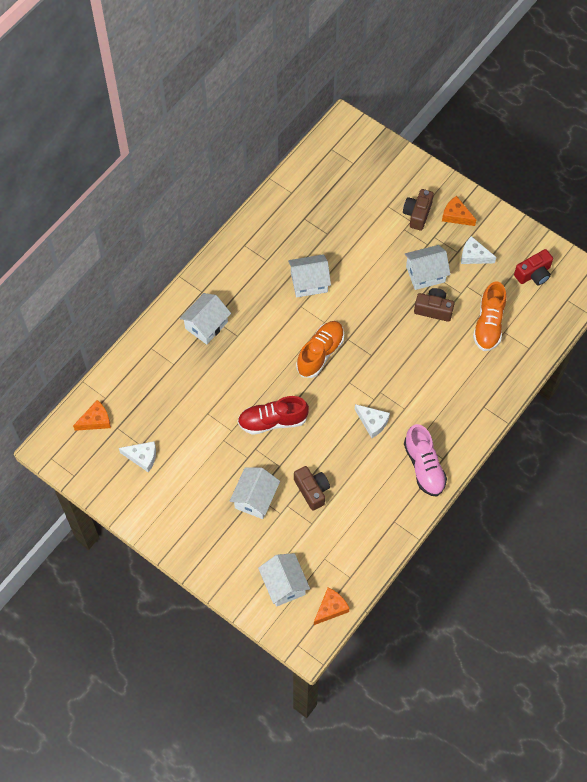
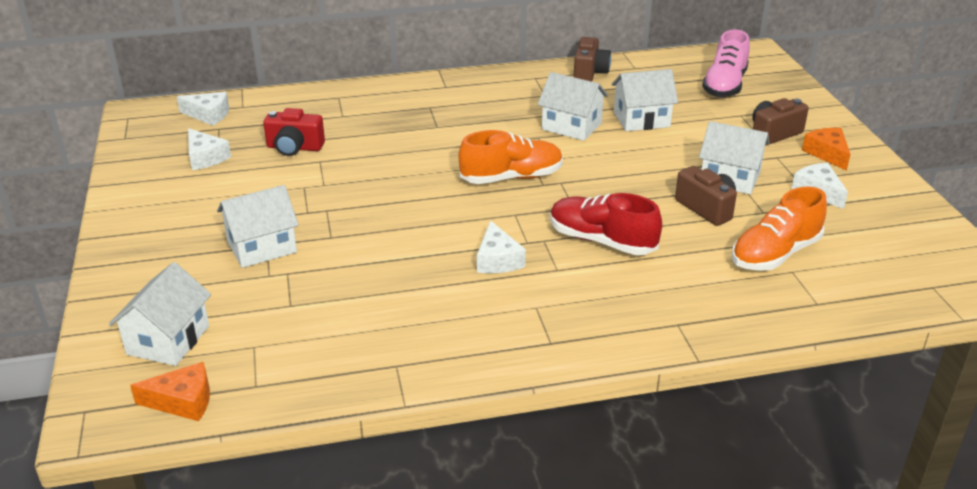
camera: 40 degrees right, 30 degrees down
orange cheese [73,400,111,431] -> white cheese [177,92,229,126]
white house [180,293,231,345] -> white house moved to [611,69,678,131]
red shoe [237,396,309,435] -> red shoe moved to [550,193,662,255]
brown camera [294,466,330,510] -> brown camera moved to [574,37,611,82]
pink shoe [404,424,447,497] -> pink shoe moved to [702,30,750,97]
red camera [514,249,553,285] -> red camera moved to [263,108,325,156]

